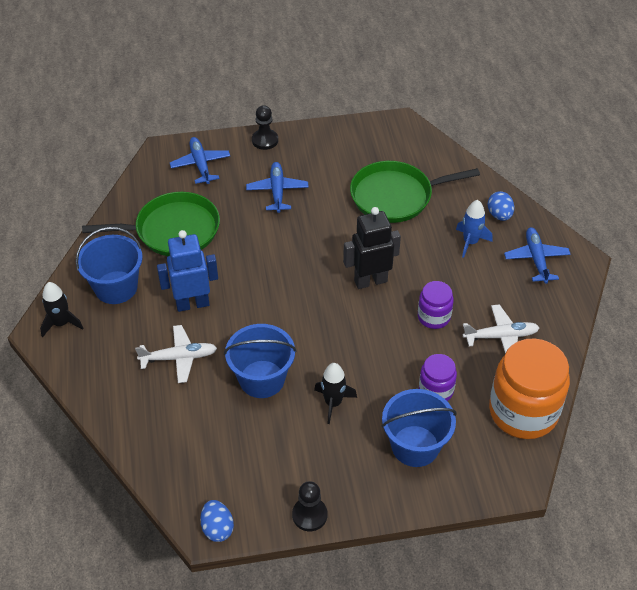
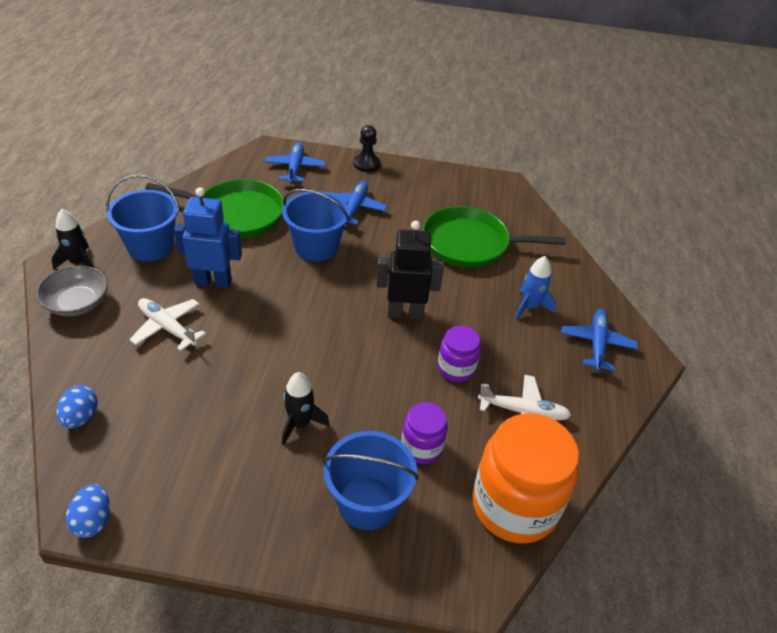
camera: 15 degrees right, 5 degrees down
white plane [135,325,217,383] -> white plane turned 150 degrees counterclockwise [129,298,206,351]
blue bucket [224,324,297,398] -> blue bucket moved to [282,189,350,261]
black pawn [292,481,327,531] -> none
blue egg [488,191,514,221] -> blue egg moved to [56,386,98,428]
none -> grey bowl [36,266,108,316]

